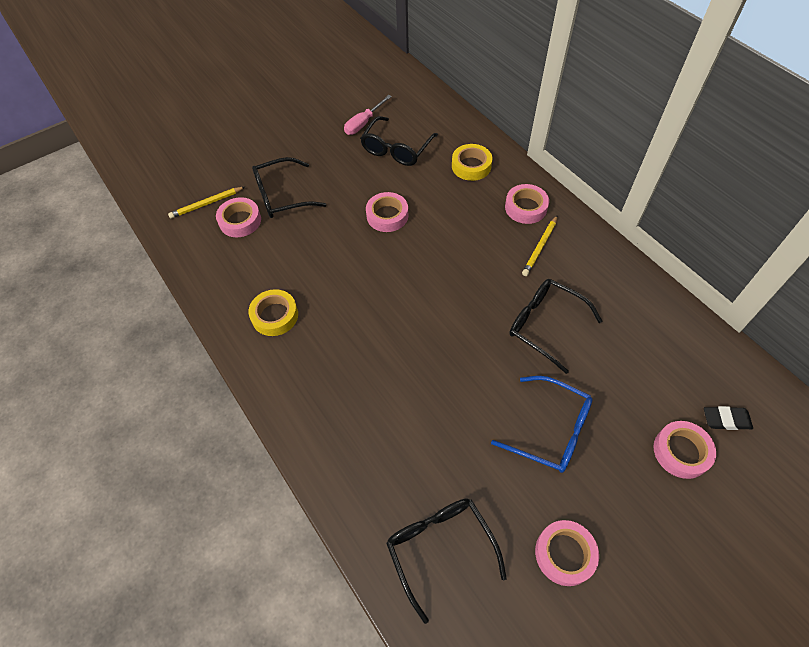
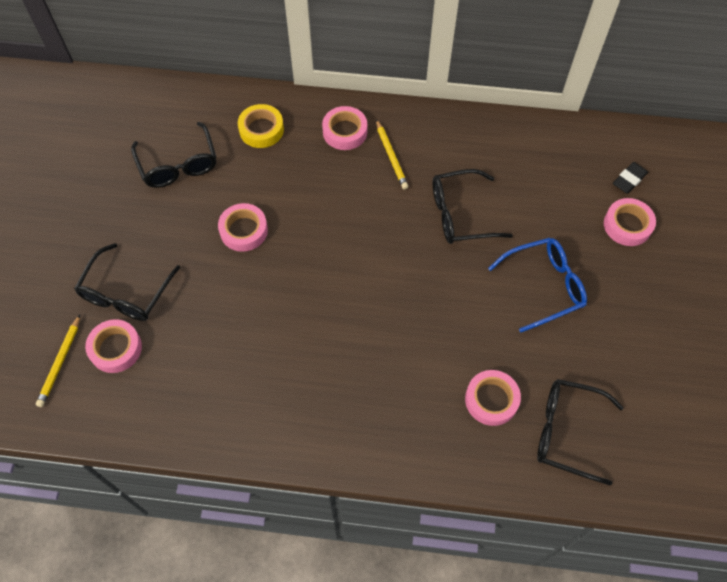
camera: 50 degrees left, 5 degrees up
yellow tape [248,289,298,336] -> none
pink screwdriver [344,95,392,135] -> none
pink tape [535,520,599,586] -> pink tape moved to [465,370,521,426]

